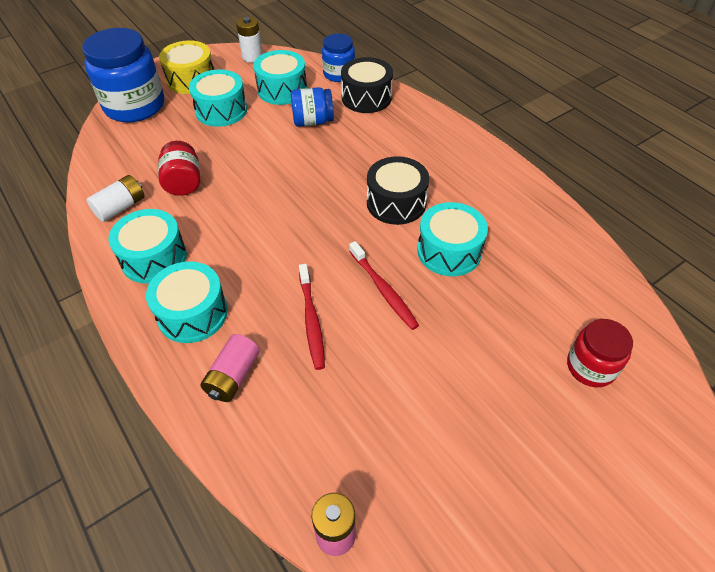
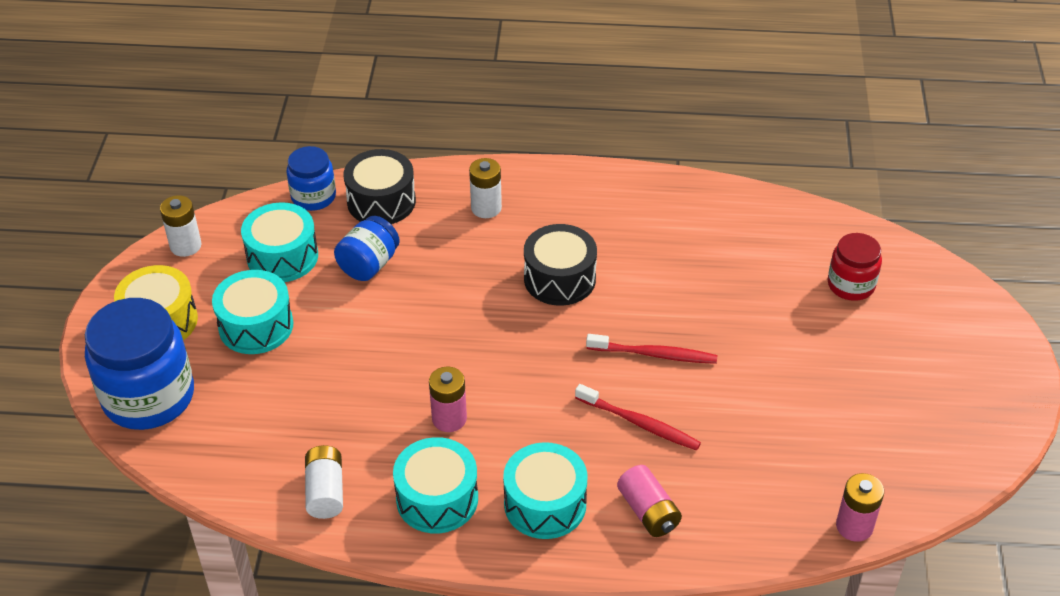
camera: 50 degrees left, 5 degrees down
red jar [158,141,200,196] -> none
turquoise drum [417,202,488,276] -> none
none -> pink battery [429,366,467,432]
none -> white battery [469,158,502,218]

